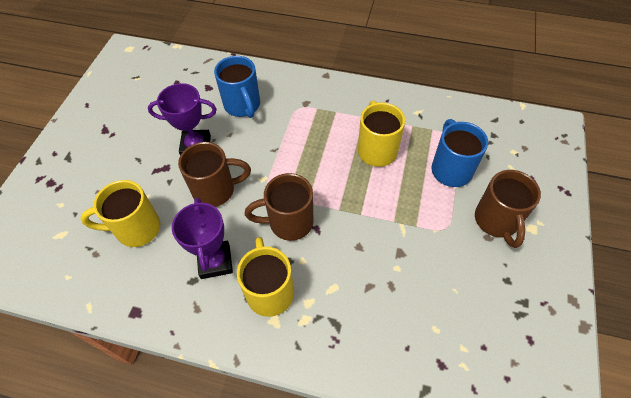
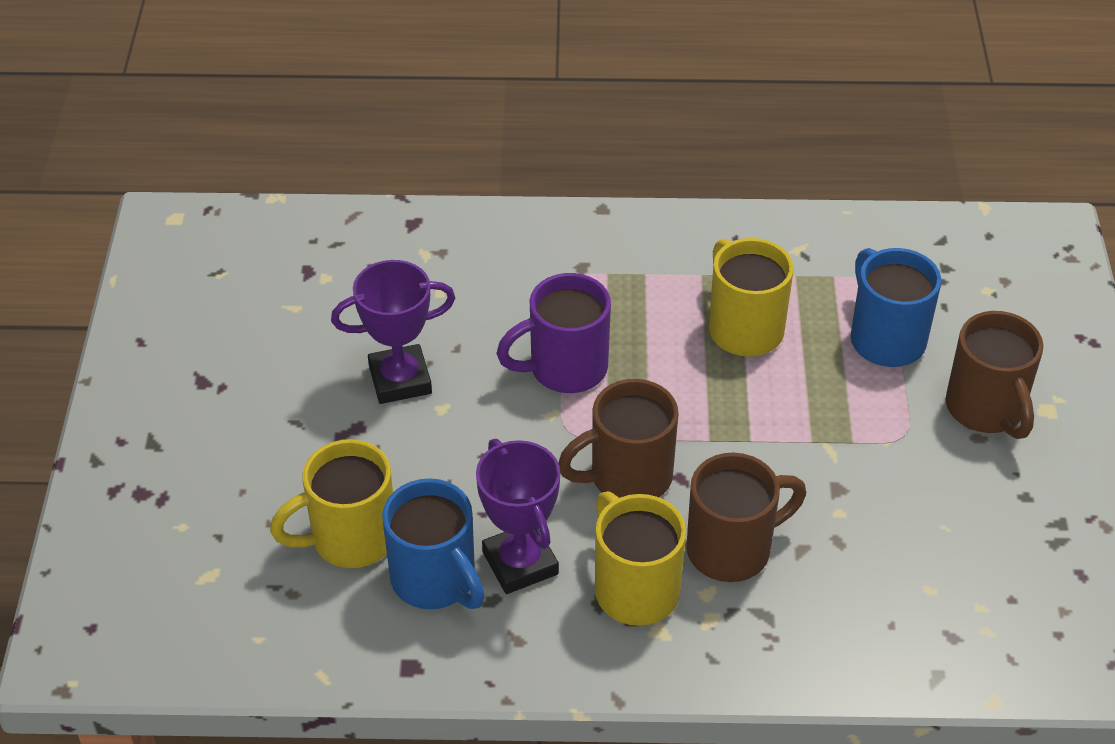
camera: 15 degrees left, 10 degrees down
brown mug [178,142,251,207] -> brown mug moved to [686,453,806,582]
blue mug [214,56,260,118] -> blue mug moved to [382,478,485,609]
none -> purple mug [496,273,611,393]

